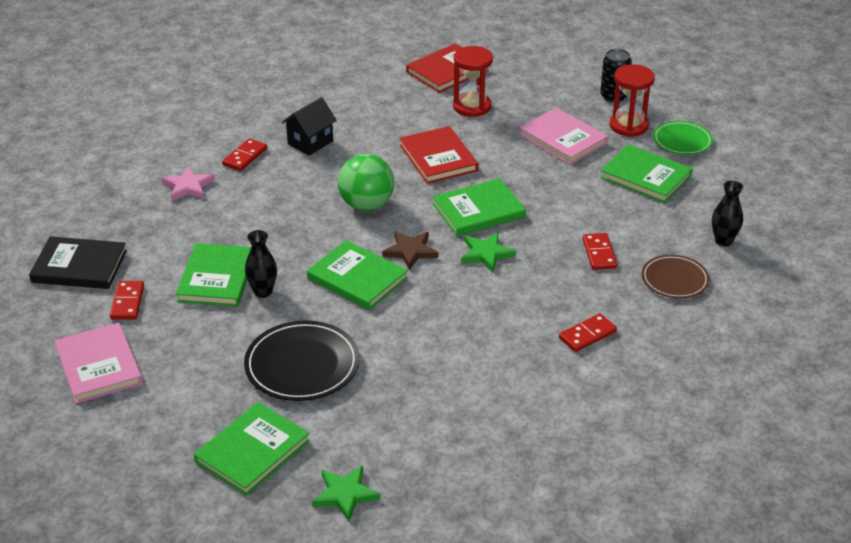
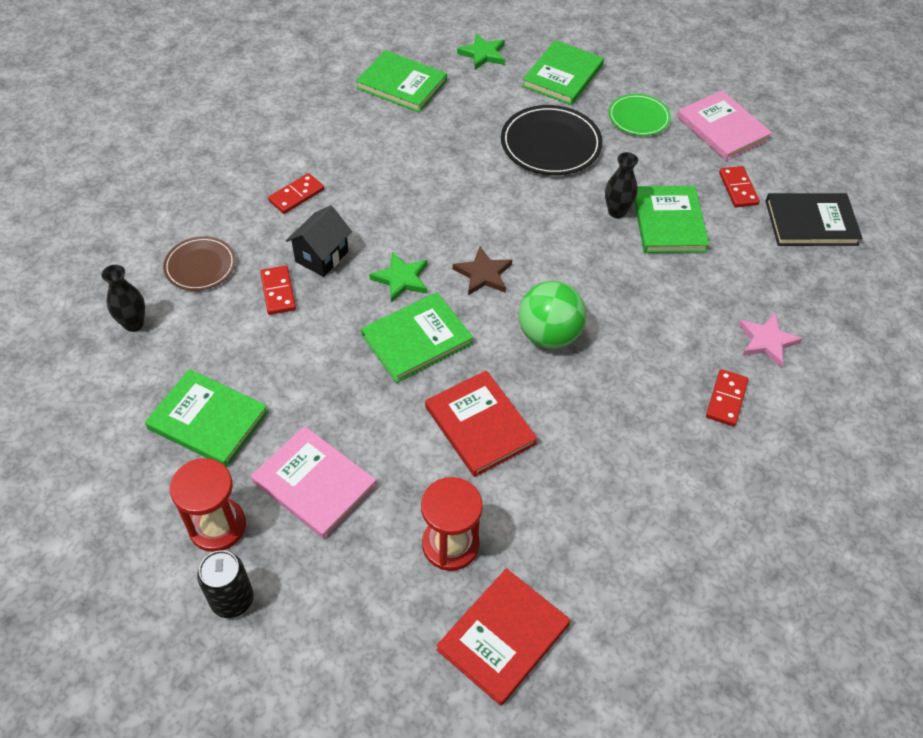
camera: 170 degrees right, 15 degrees up
black house [282,97,337,156] -> black house moved to [286,205,352,277]
green book [307,240,408,310] -> green book moved to [356,50,447,113]
green plate [653,121,713,155] -> green plate moved to [608,94,671,136]

